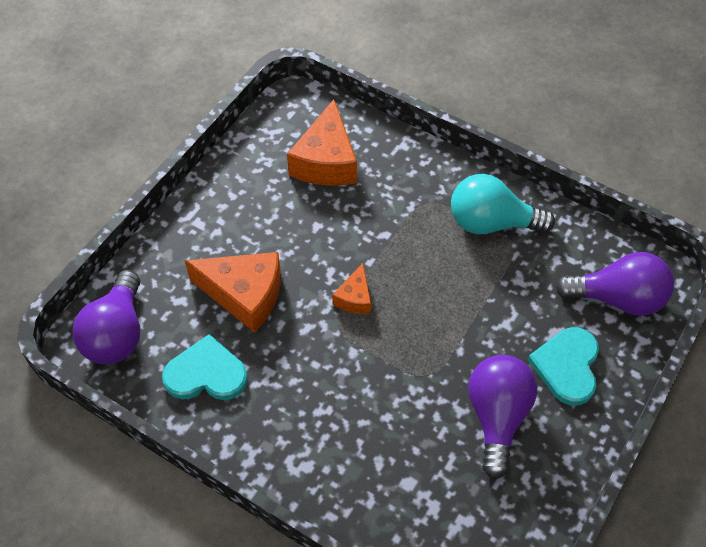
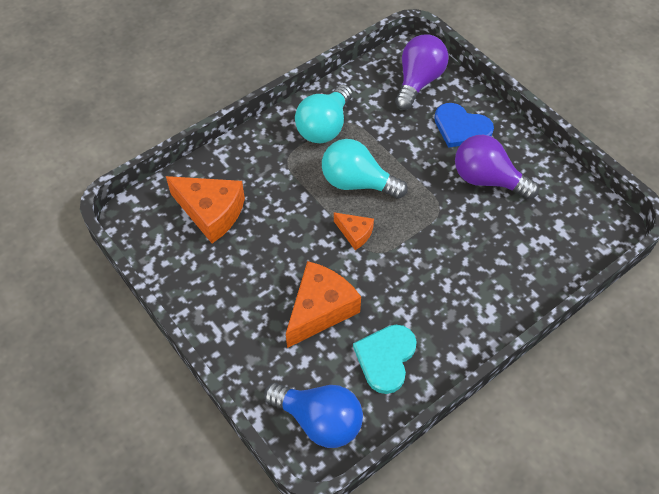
camera: 70 degrees left, 0 degrees up
purple light bulb [73,270,140,365] -> blue light bulb [264,383,363,448]
turquoise heart [528,327,599,406] -> blue heart [434,103,494,148]
none -> turquoise light bulb [322,139,408,199]

